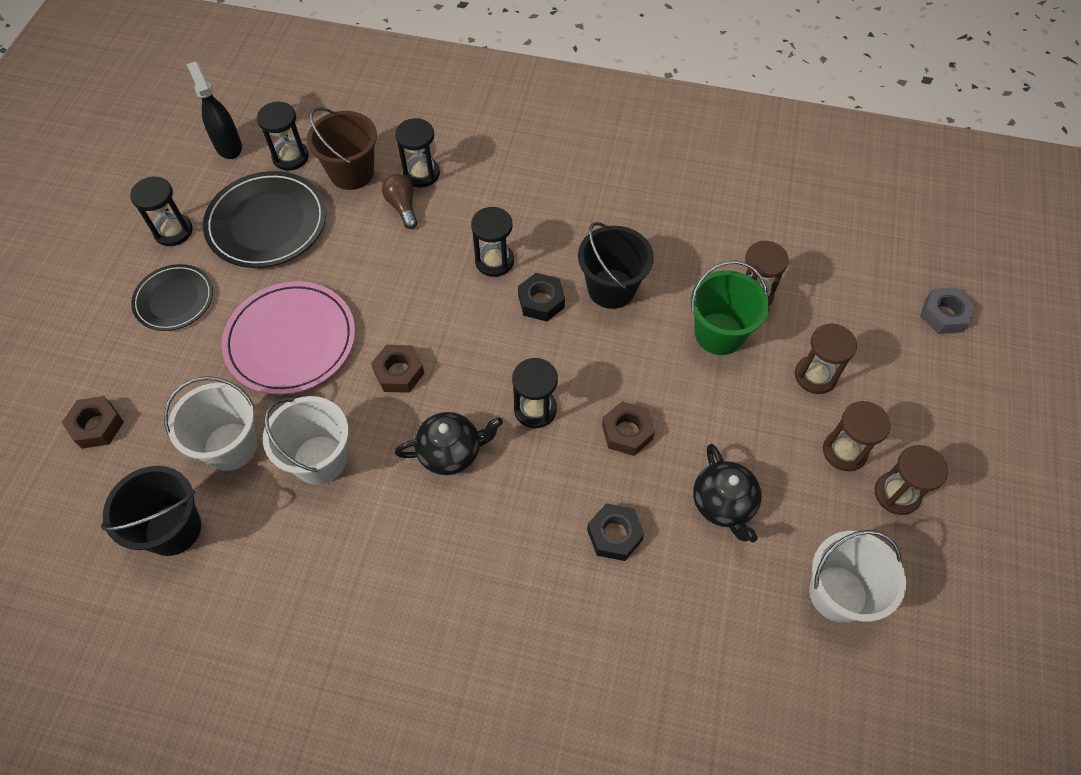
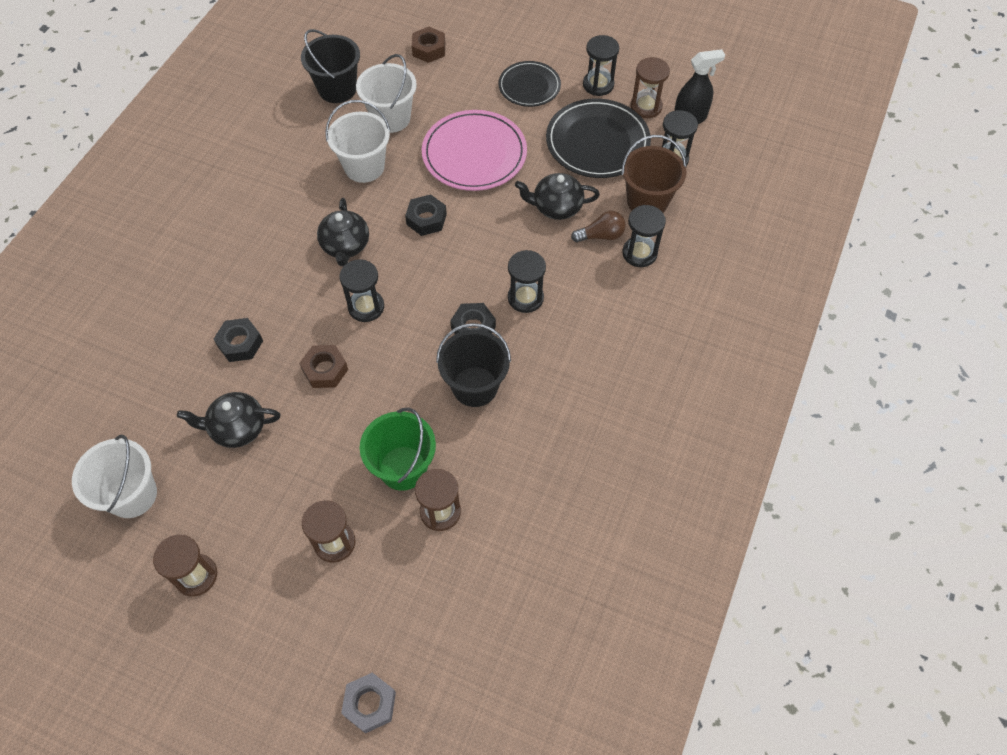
camera: 100 degrees right, 0 degrees up
brown nut [371,345,424,393] -> black nut [405,194,447,236]
brown hourglass [823,401,891,471] -> brown hourglass moved to [631,57,670,118]
none -> black teapot [515,173,600,220]

